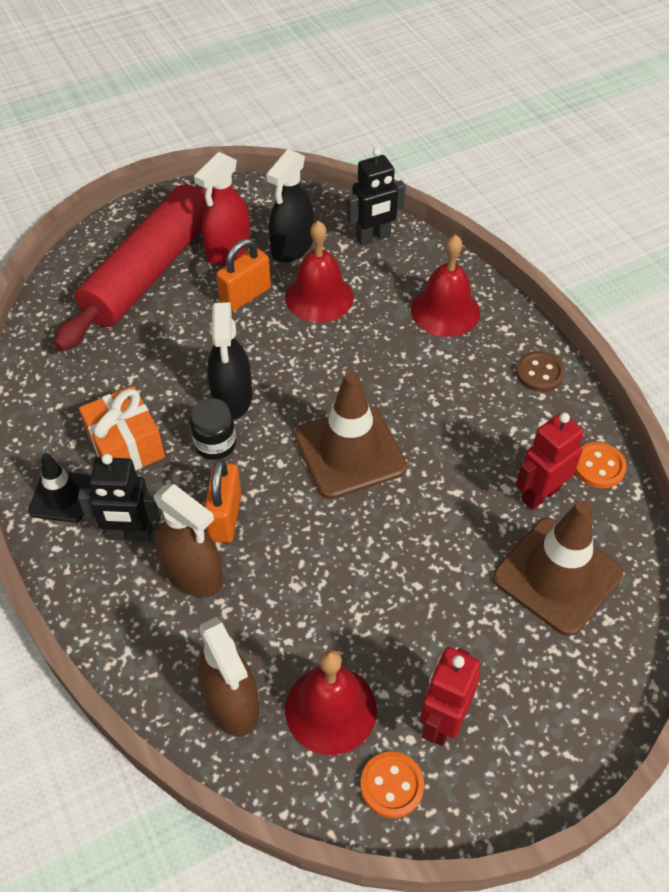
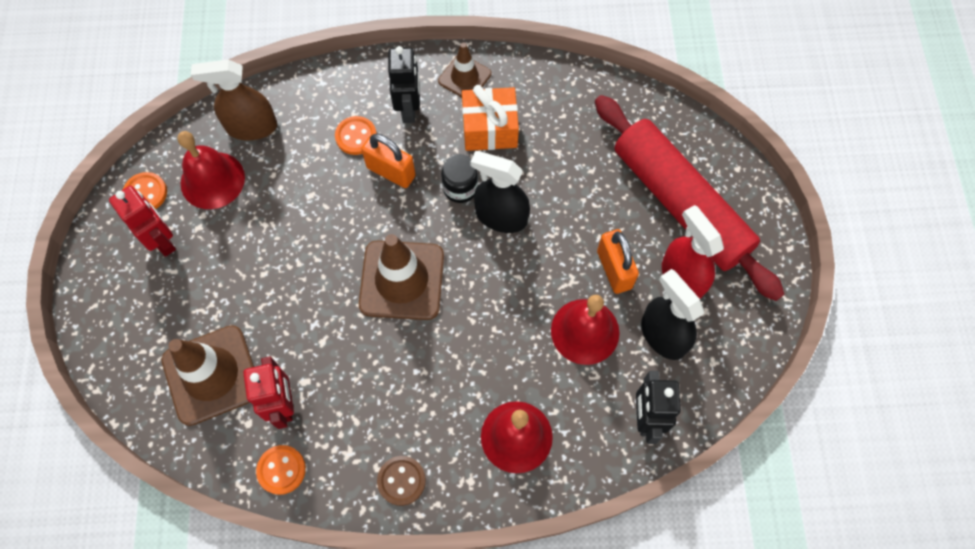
camera: 115 degrees right, 15 degrees up
black traffic cone [28,453,92,522] -> brown traffic cone [438,42,491,97]
black robot [78,454,162,541] -> black robot turned 150 degrees clockwise [388,46,420,123]
brown spray bottle [154,484,223,597] -> orange button [335,116,377,155]

